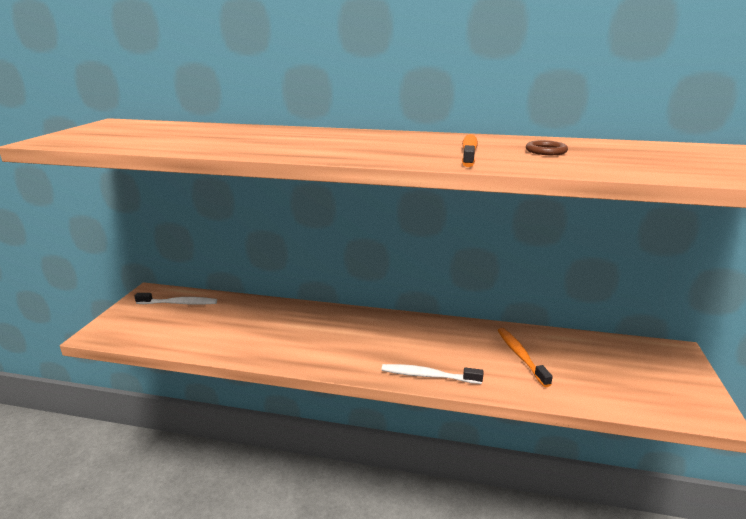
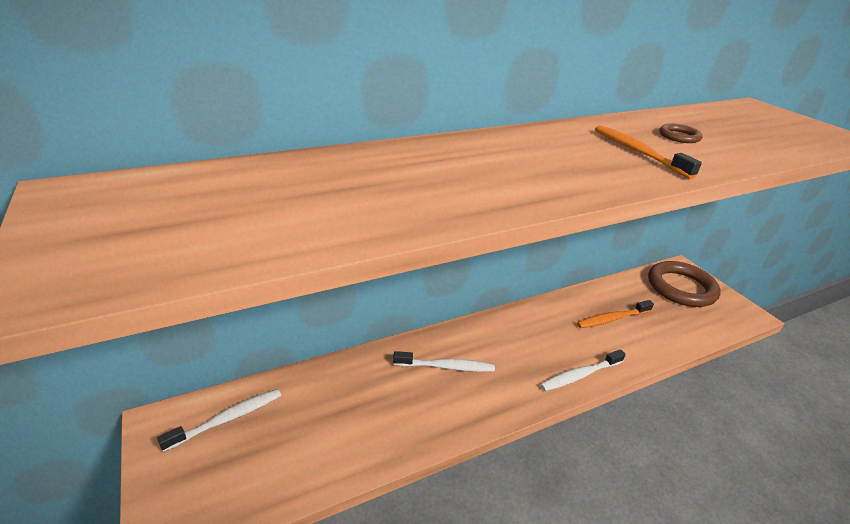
camera: 40 degrees left, 10 degrees up
orange toothbrush [498,328,553,387] -> orange toothbrush turned 60 degrees counterclockwise [577,300,654,328]
none -> white toothbrush [393,351,495,372]
none -> brown ring [648,261,721,307]

